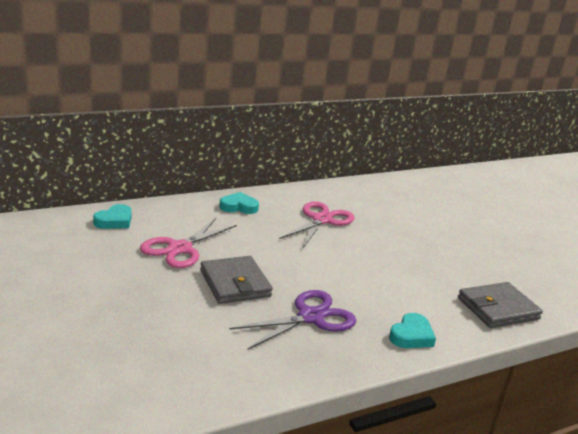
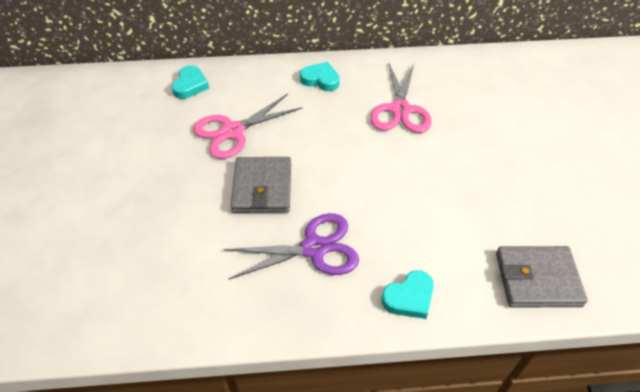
camera: 25 degrees right, 25 degrees up
turquoise heart [93,204,132,229] -> turquoise heart turned 45 degrees counterclockwise [171,65,209,99]
pink scissors [279,201,355,248] -> pink scissors turned 135 degrees clockwise [370,64,431,133]

